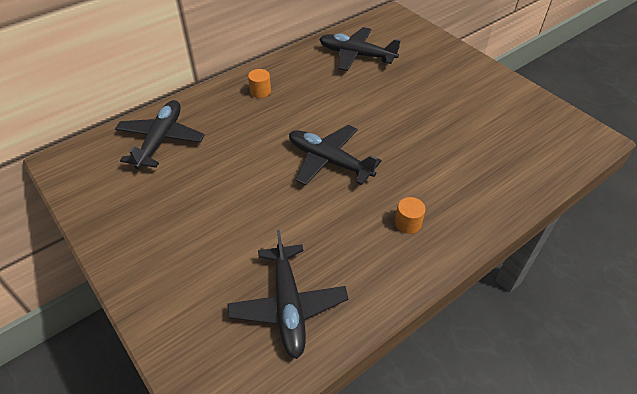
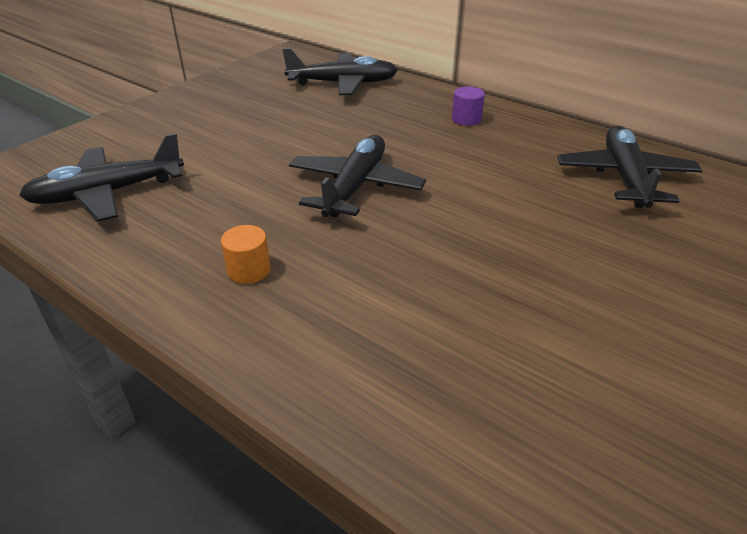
camera: 75 degrees right, 10 degrees down
orange cylinder [248,69,271,98] -> purple cylinder [452,87,485,126]

